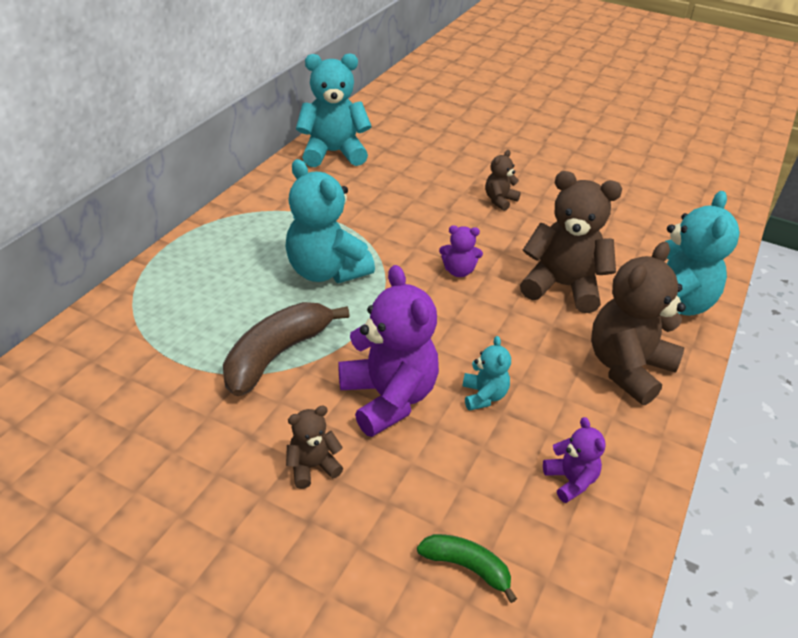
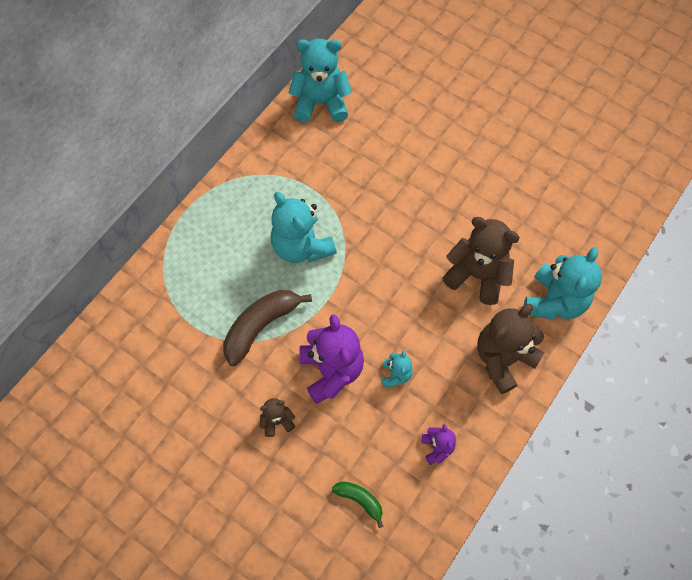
camera: 10 degrees right, 25 degrees up
purple teddy bear [439,225,483,277] -> none
brown teddy bear [485,150,521,211] -> none

